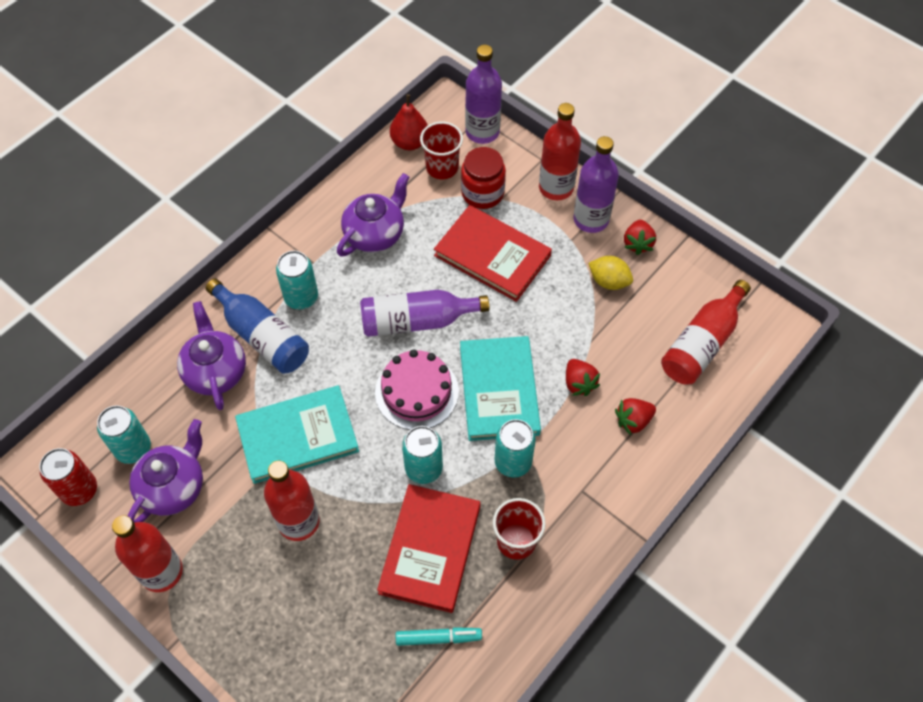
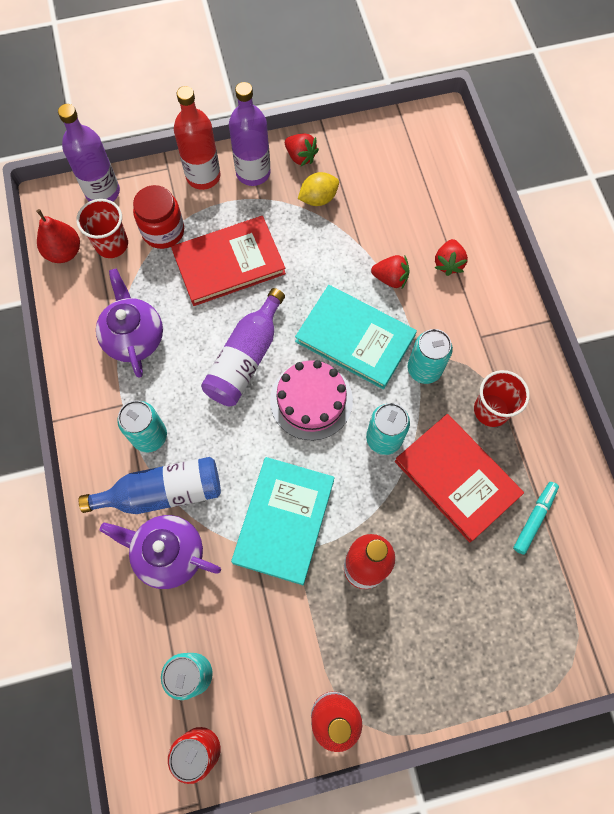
camera: 55 degrees left, 10 degrees up
purple teapot [128,419,203,523] -> none
red bottle [661,280,751,384] -> none

